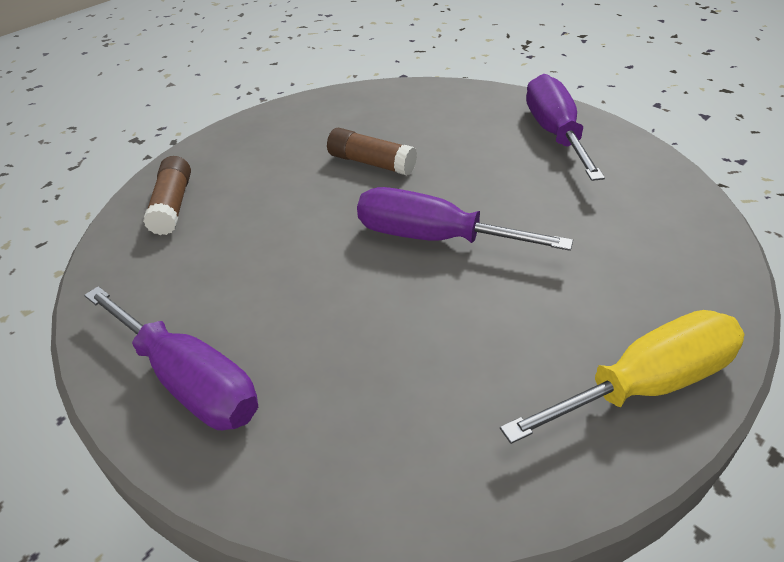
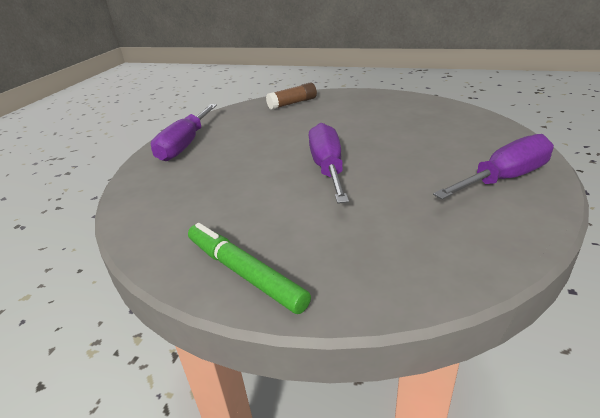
camera: 65 degrees right, 10 degrees down
brown glue stick [327,128,417,176] -> none
yellow screwdriver [500,310,745,444] -> green marker [188,223,311,314]

